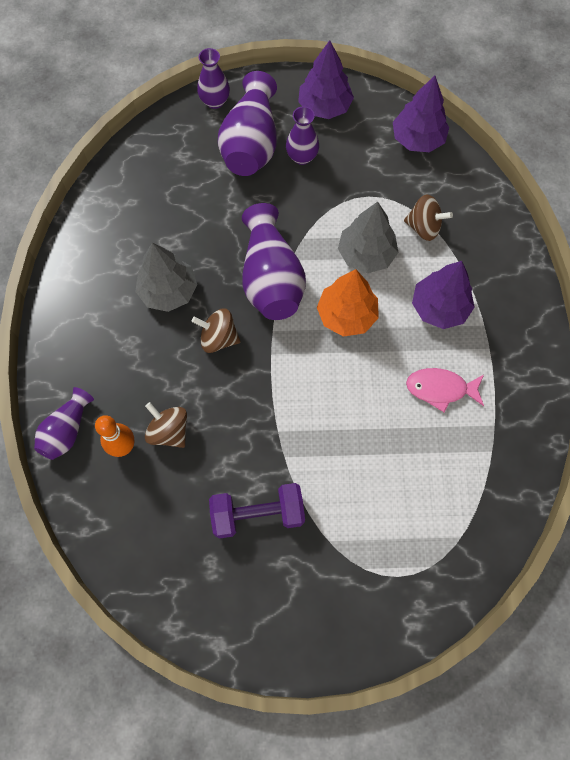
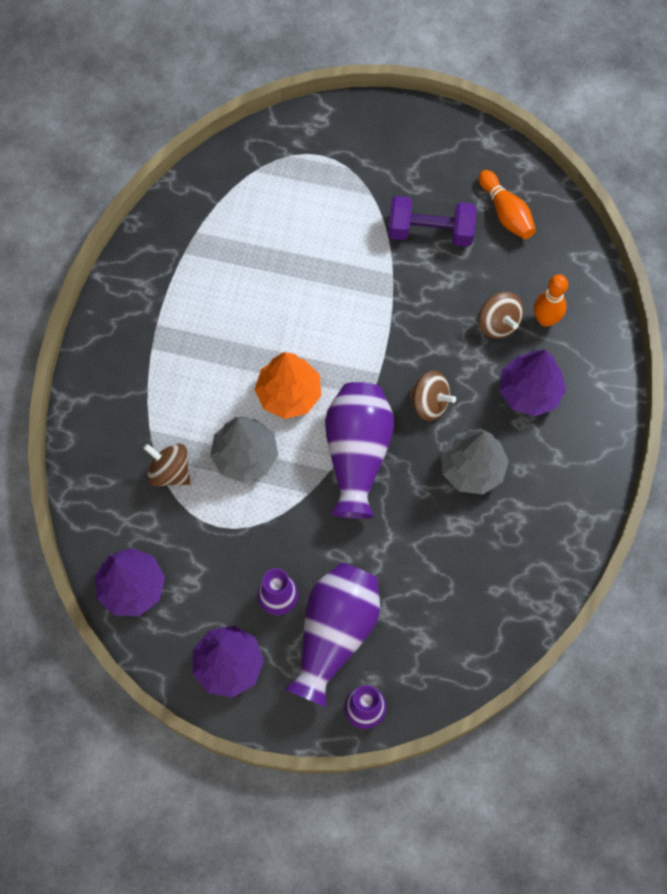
camera: 165 degrees left, 0 degrees up
purple vase [34,387,94,460] -> none
pink fish [406,368,484,412] -> none
purple tree [412,261,475,329] -> purple tree moved to [499,350,566,417]
none -> orange bowling pin [479,170,536,239]

